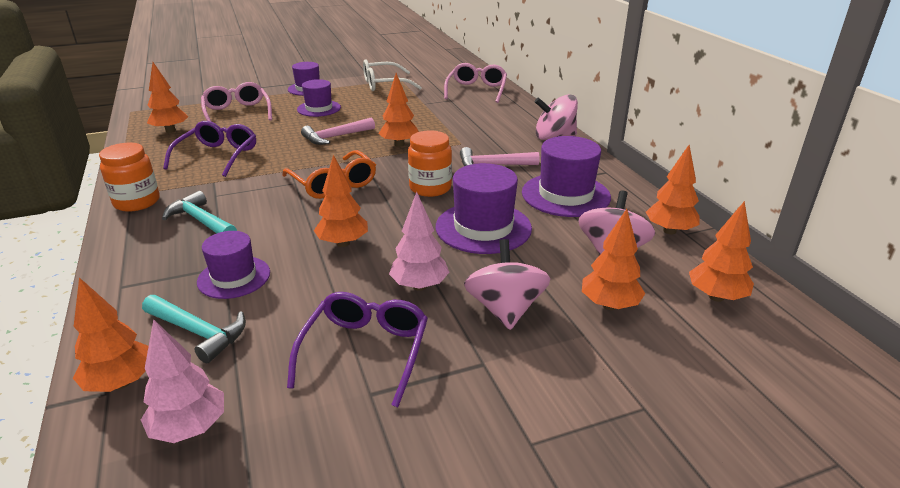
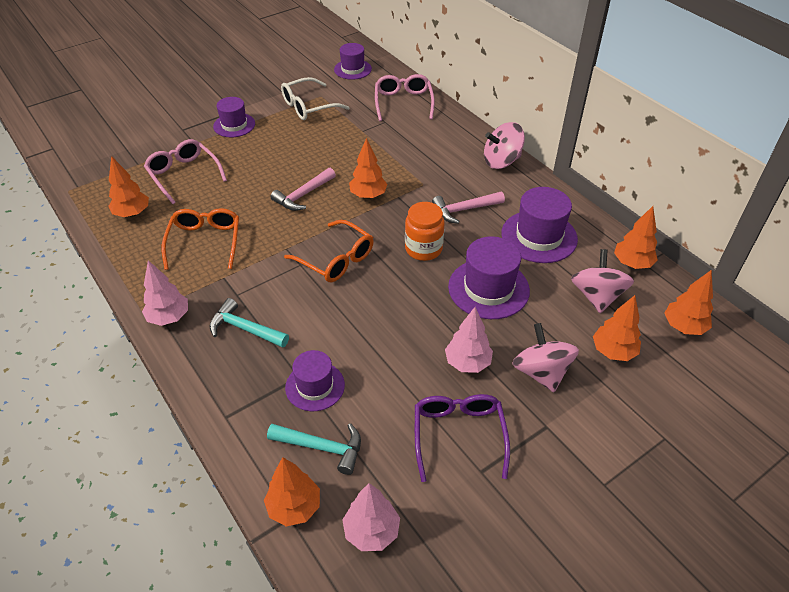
camera: 15 degrees left, 15 degrees up
orange jar [99,143,160,212] -> pink tree [142,260,188,326]
purple glasses [163,121,256,177] -> orange glasses [161,208,239,270]
purple hat [297,79,341,117] -> purple hat moved to [334,43,372,80]
orange tree [314,155,368,247] -> none

